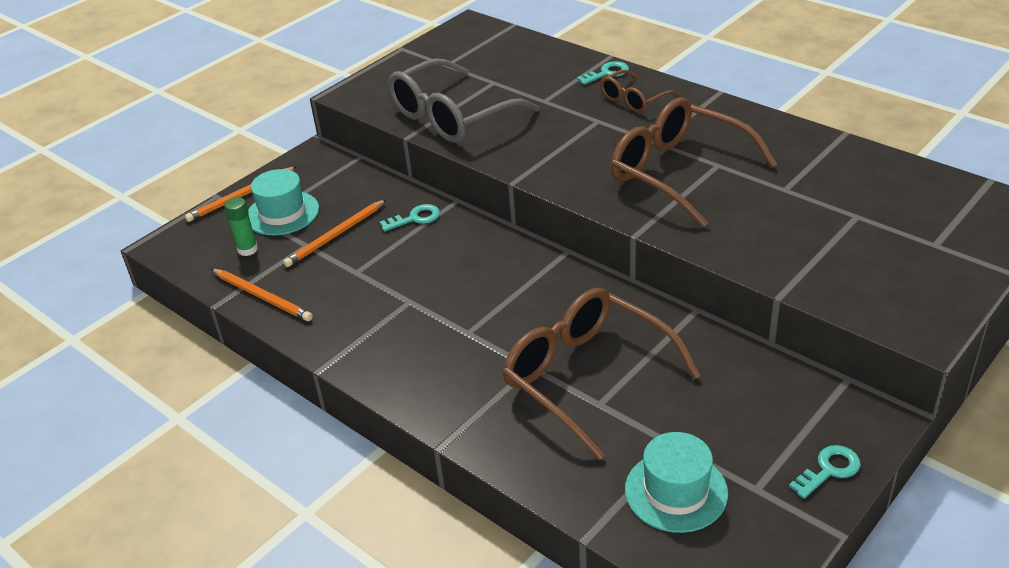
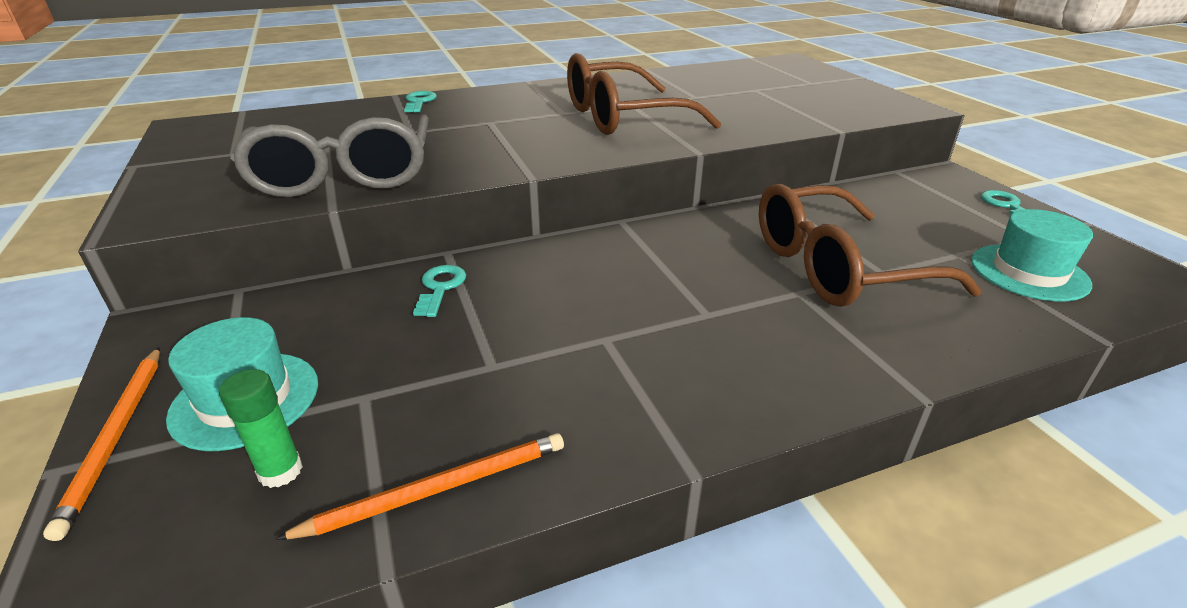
camera: 65 degrees left, 5 degrees down
orange pencil [283,200,386,267] -> none
brown glasses [600,70,680,113] -> none

